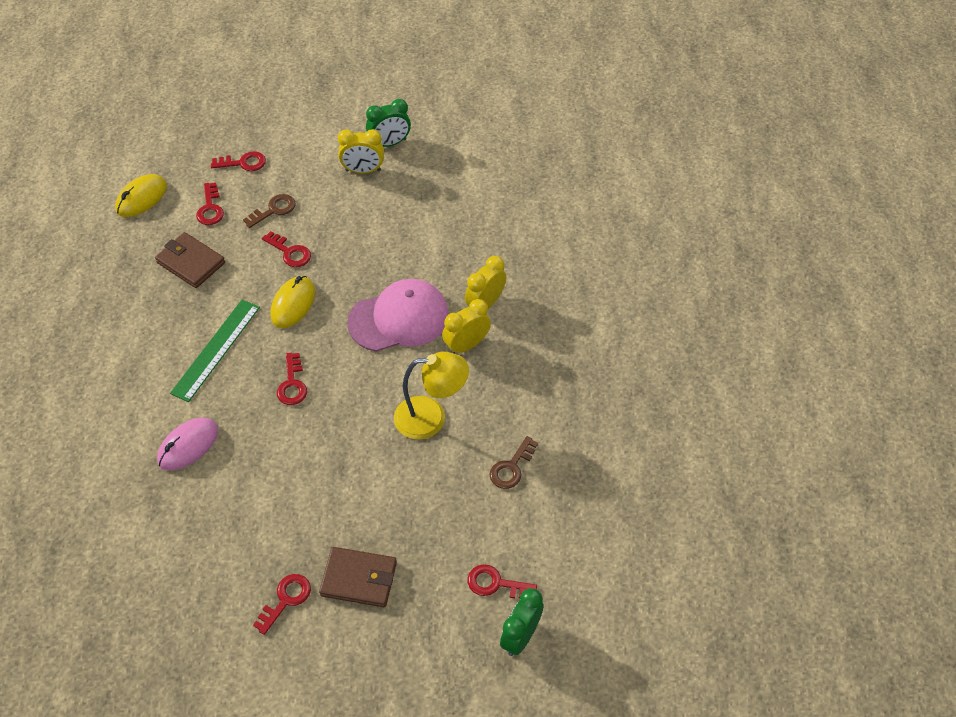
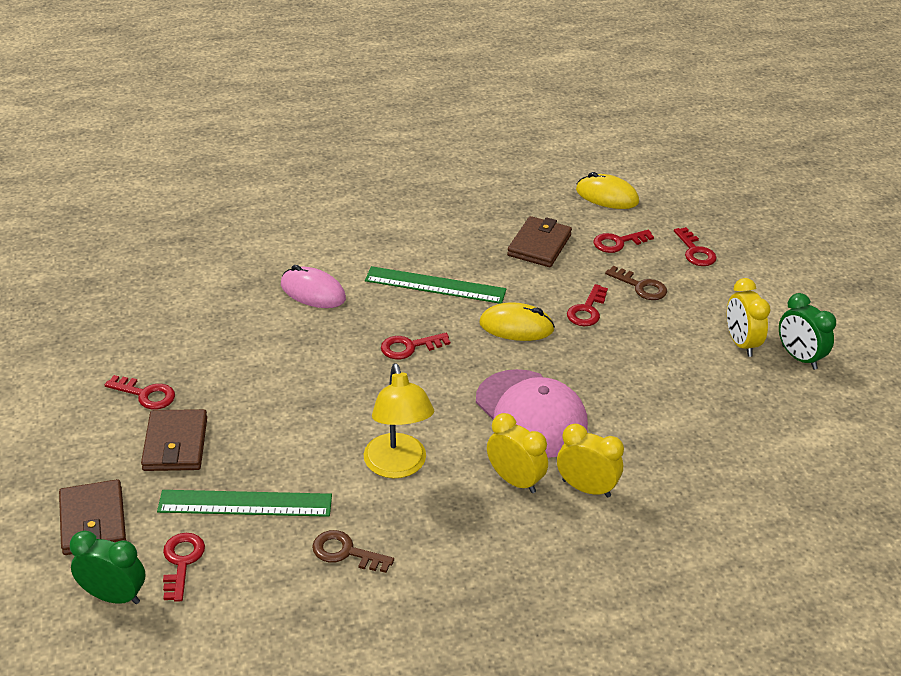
camera: 75 degrees right, 15 degrees down
none -> brown wallet [59,479,126,555]
none -> green ruler [157,490,332,517]

